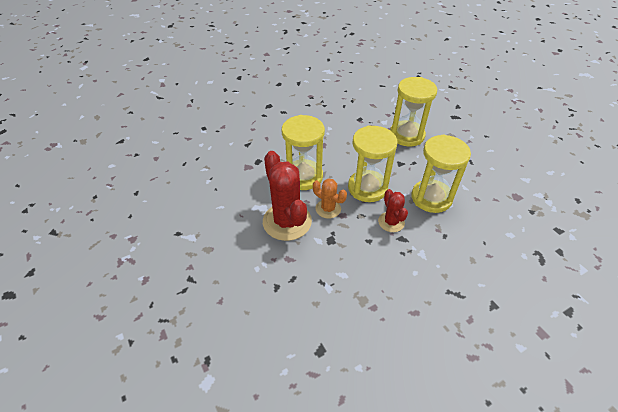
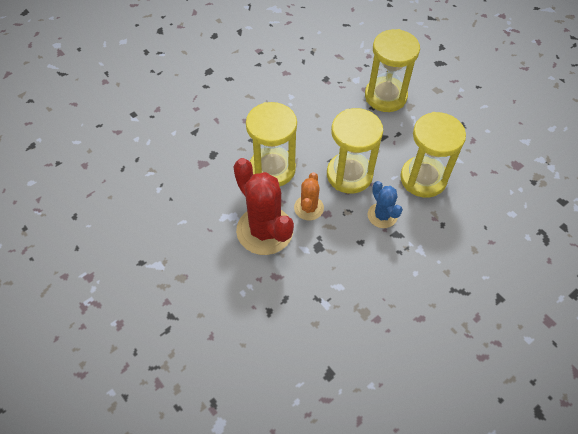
camera: 10 degrees left, 10 degrees up
orange cactus [313,178,347,219] -> orange cactus turned 75 degrees clockwise [294,172,324,220]
red cactus [378,189,408,232] -> blue cactus [368,181,403,228]

